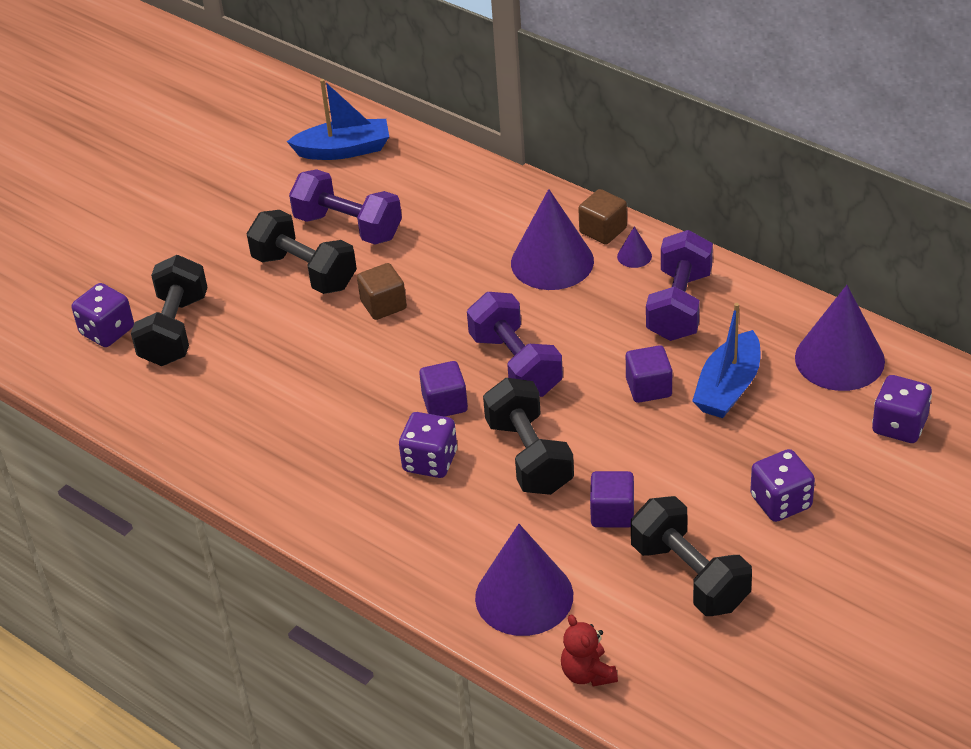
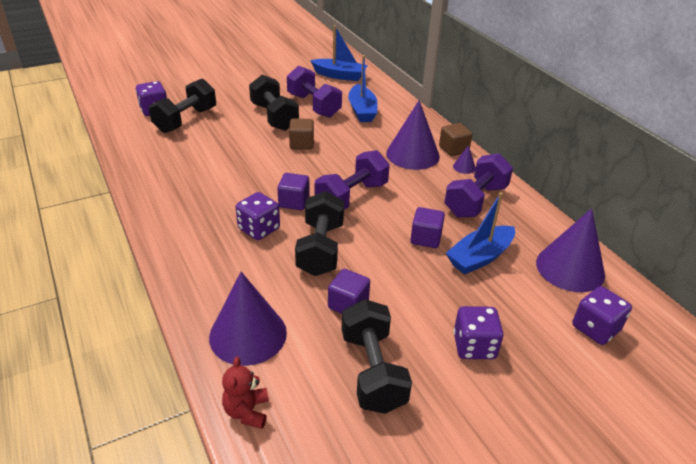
camera: 20 degrees right, 5 degrees down
purple dumbbell [467,292,563,397] -> purple dumbbell turned 45 degrees clockwise [315,150,390,210]
none -> blue boat [348,55,377,122]

